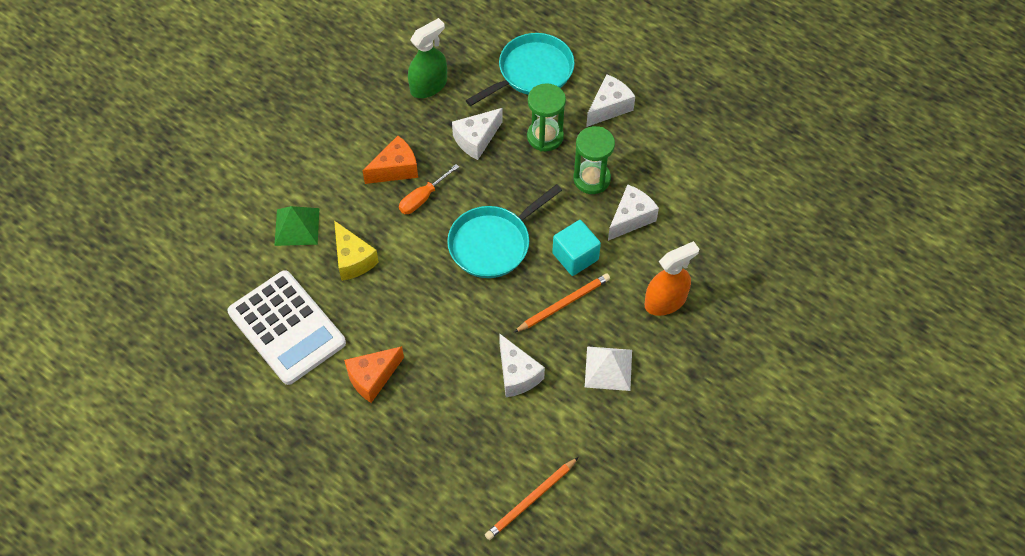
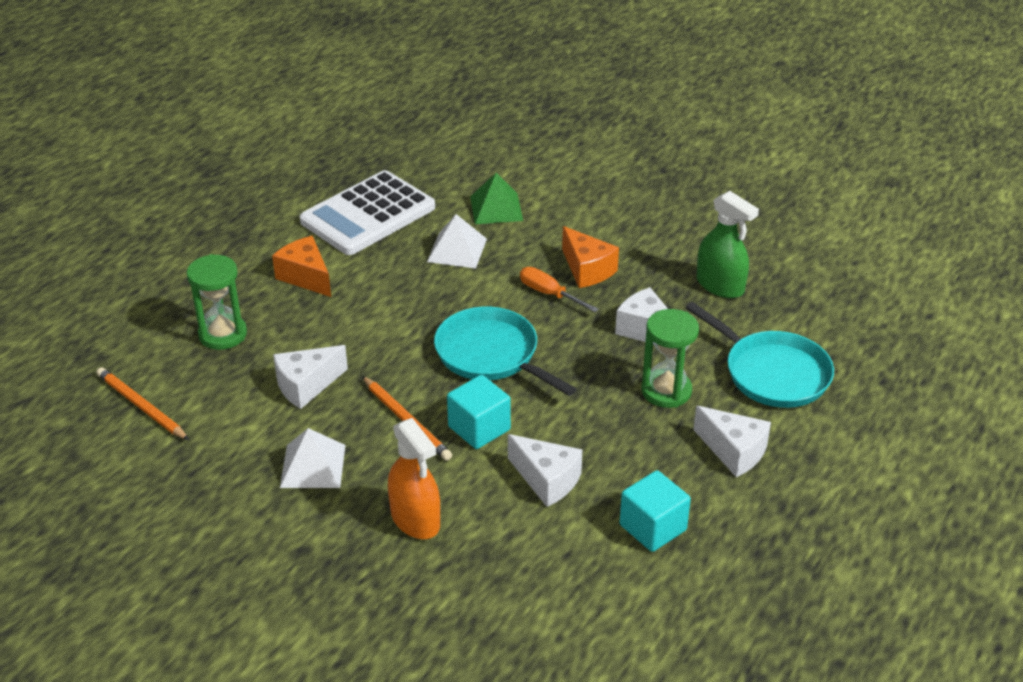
camera: 85 degrees right, 20 degrees down
yellow cheese [334,221,379,281] -> white pyramid [427,214,487,268]
green hourglass [573,126,615,194] -> green hourglass moved to [187,254,247,350]
none -> turquoise cube [620,470,691,552]

